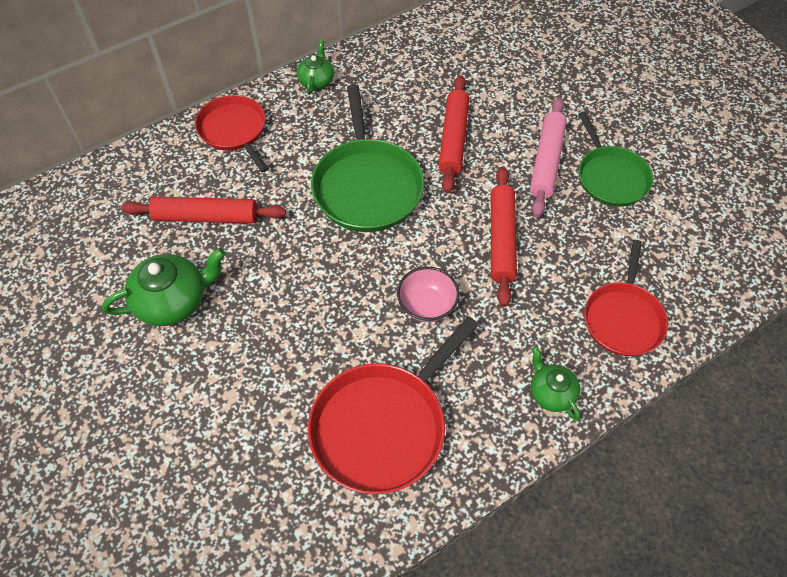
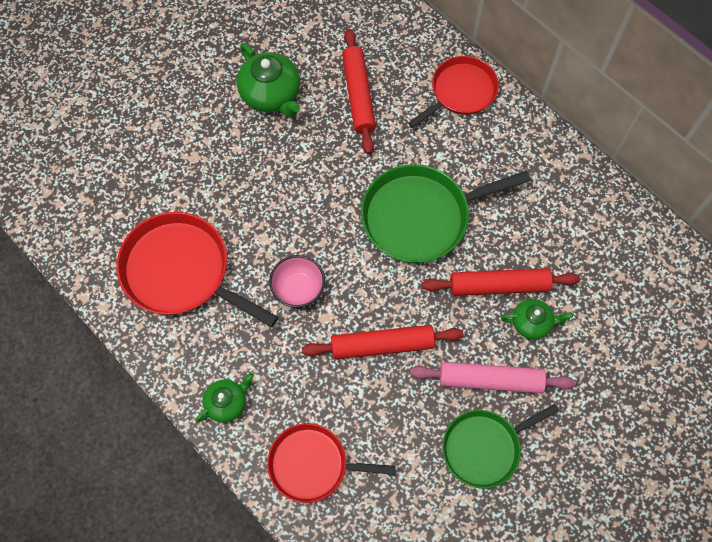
camera: 80 degrees right, 10 degrees up
green teapot [297,40,334,95] -> green teapot moved to [501,299,573,340]

